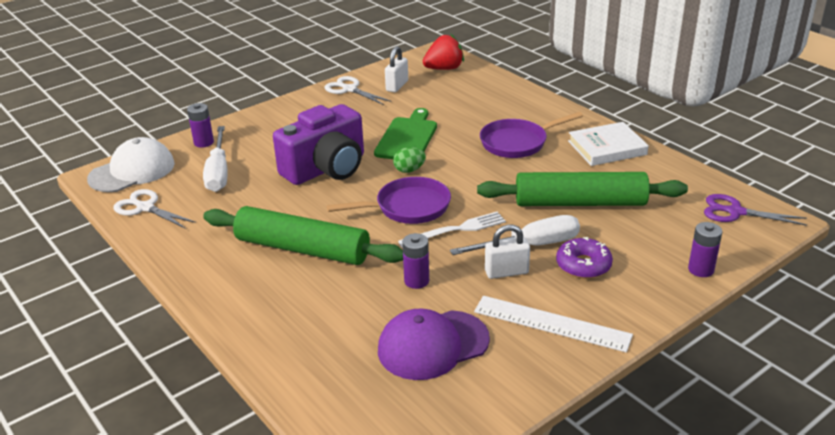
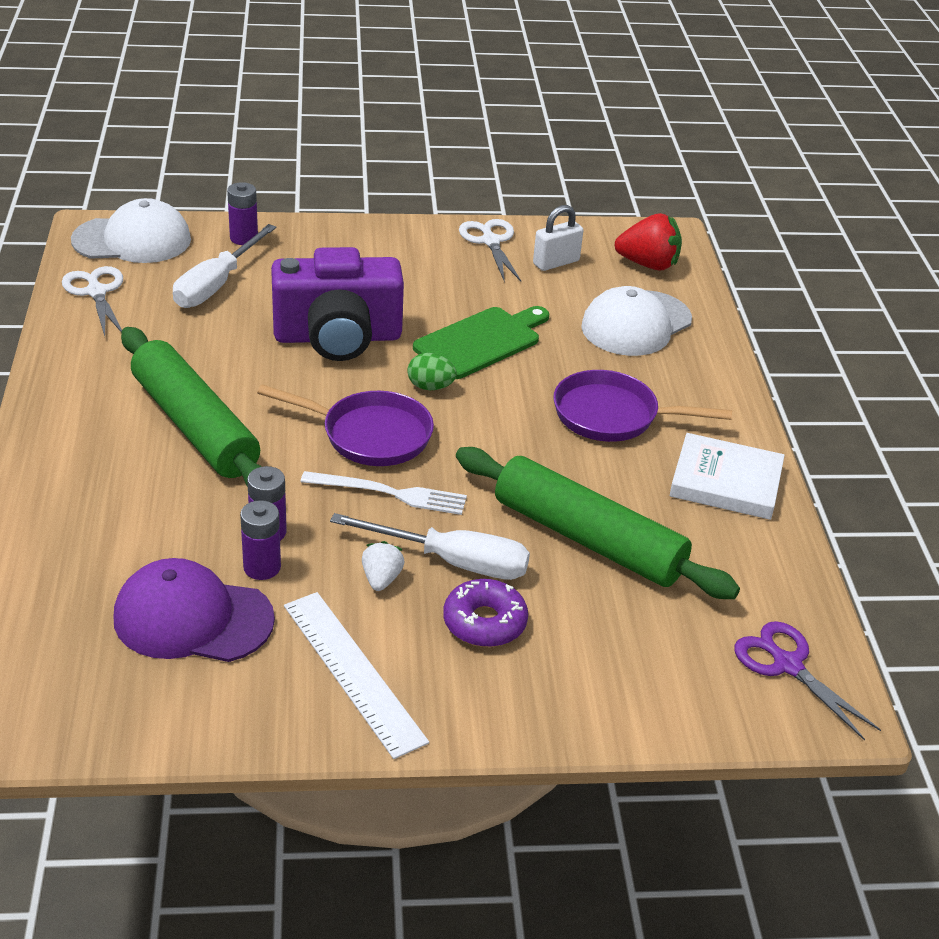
camera: 30 degrees right, 5 degrees up
white padlock [485,224,530,279] -> white strawberry [362,541,405,591]
purple battery [688,222,722,277] -> purple battery moved to [240,500,281,580]
none -> white cap [581,286,692,356]

